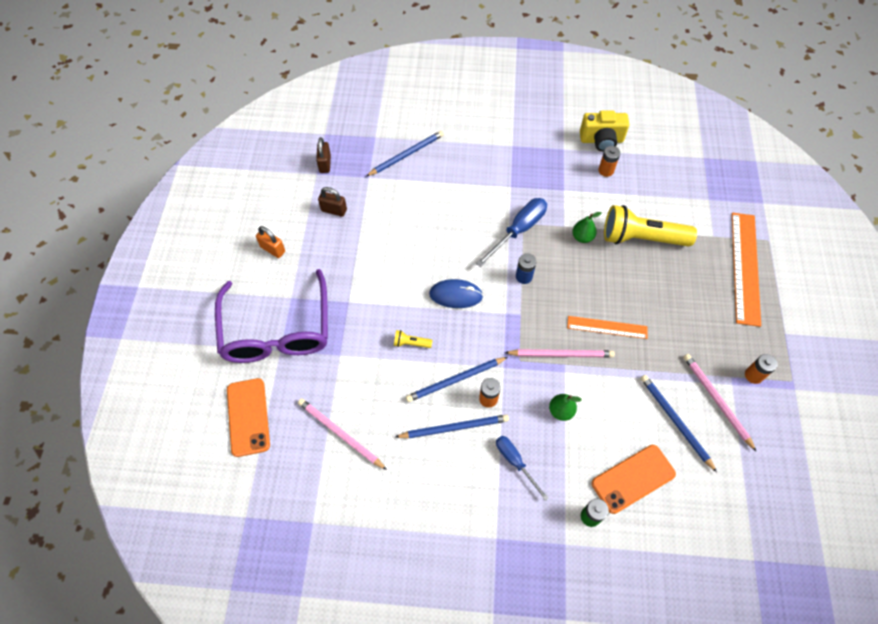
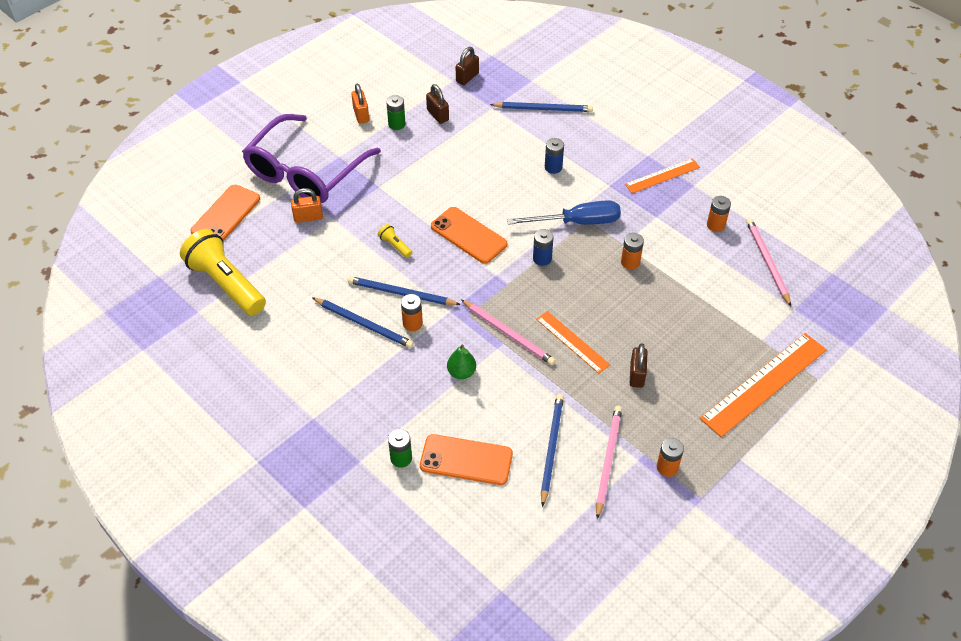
camera: 40 degrees right, 10 degrees down
pink pencil [298,398,387,470] -> pink pencil moved to [746,219,791,306]
blue mouse [429,279,483,308] -> orange phone [431,207,507,264]
blue screwdriver [496,436,549,501] -> none
green pear [572,212,602,243] -> orange battery [621,233,644,270]
yellow camera [580,110,629,152] -> none
yellow flashlight [604,205,697,247] -> yellow flashlight moved to [180,229,266,316]
none -> orange padlock [291,188,323,223]
none -> green battery [386,95,405,130]
none -> blue battery [545,138,564,174]
none -> orange ruler [625,158,700,194]
none -> brown padlock [630,343,647,388]

